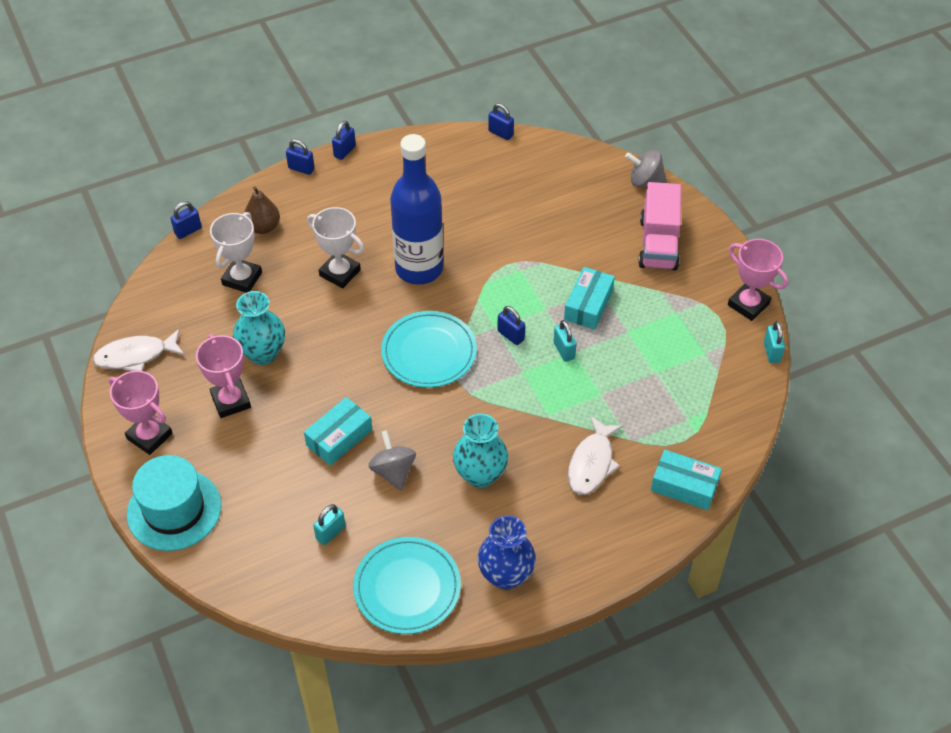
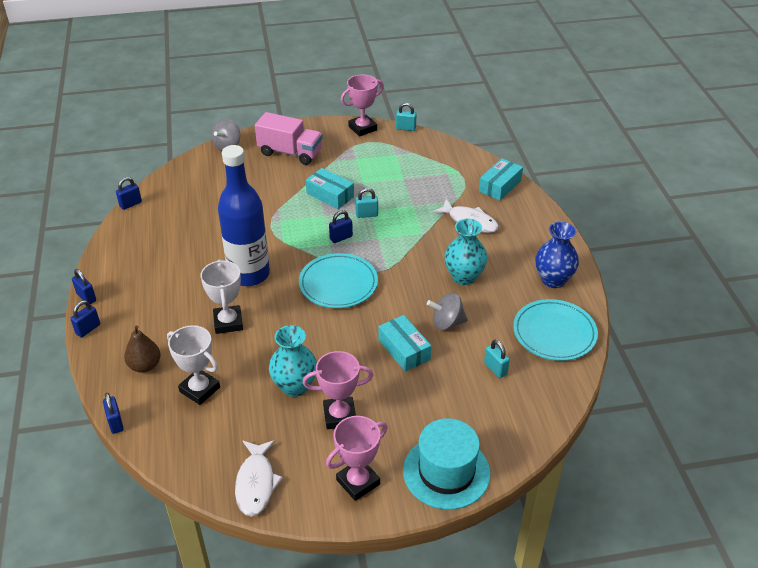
camera: 75 degrees left, 10 degrees down
white trophy [307,207,364,288] -> white trophy turned 60 degrees counterclockwise [200,259,243,334]

